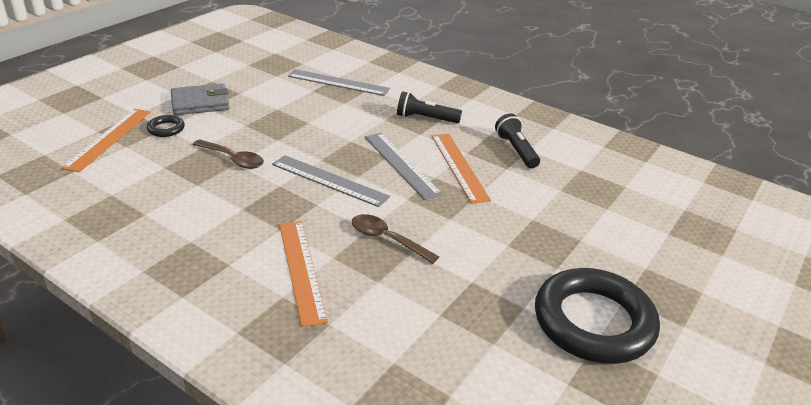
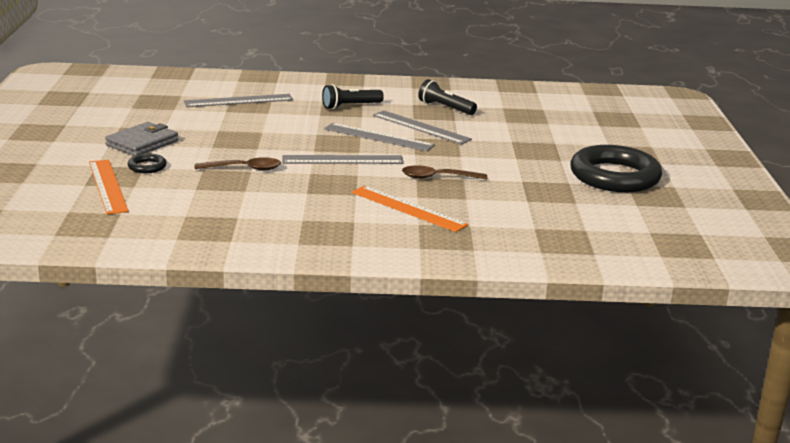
camera: 35 degrees left, 10 degrees down
orange ruler [432,134,491,204] -> grey ruler [373,110,472,145]

